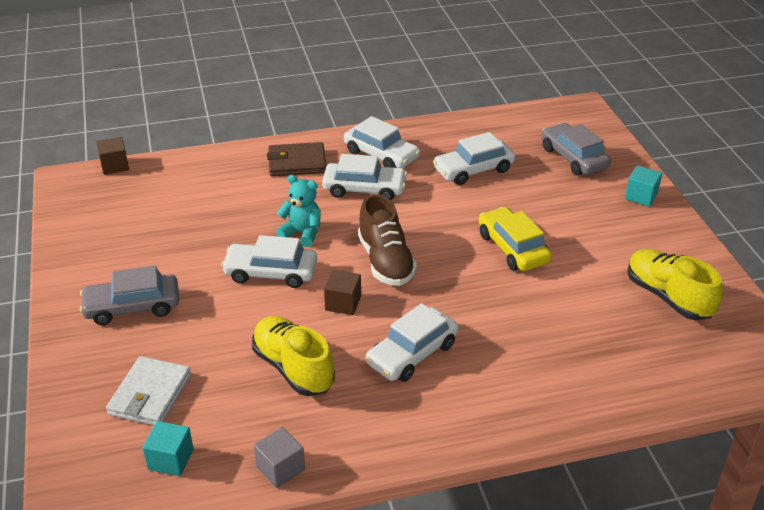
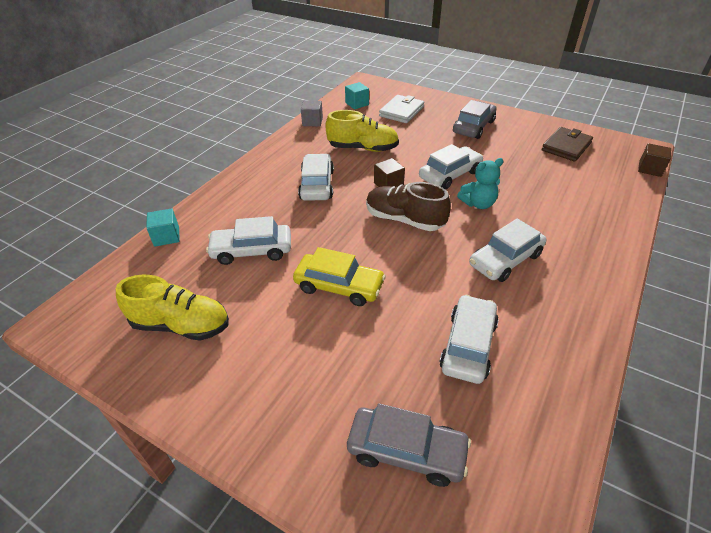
camera: 135 degrees right, 5 degrees up
white wallet [106,356,191,425] -> white wallet turned 60 degrees clockwise [379,95,424,123]
brown wallet [267,142,326,176] -> brown wallet moved to [542,127,593,162]
white car [344,116,420,168] -> white car moved to [206,216,291,265]
turquoise cube [625,165,662,207] -> turquoise cube moved to [146,208,180,247]

